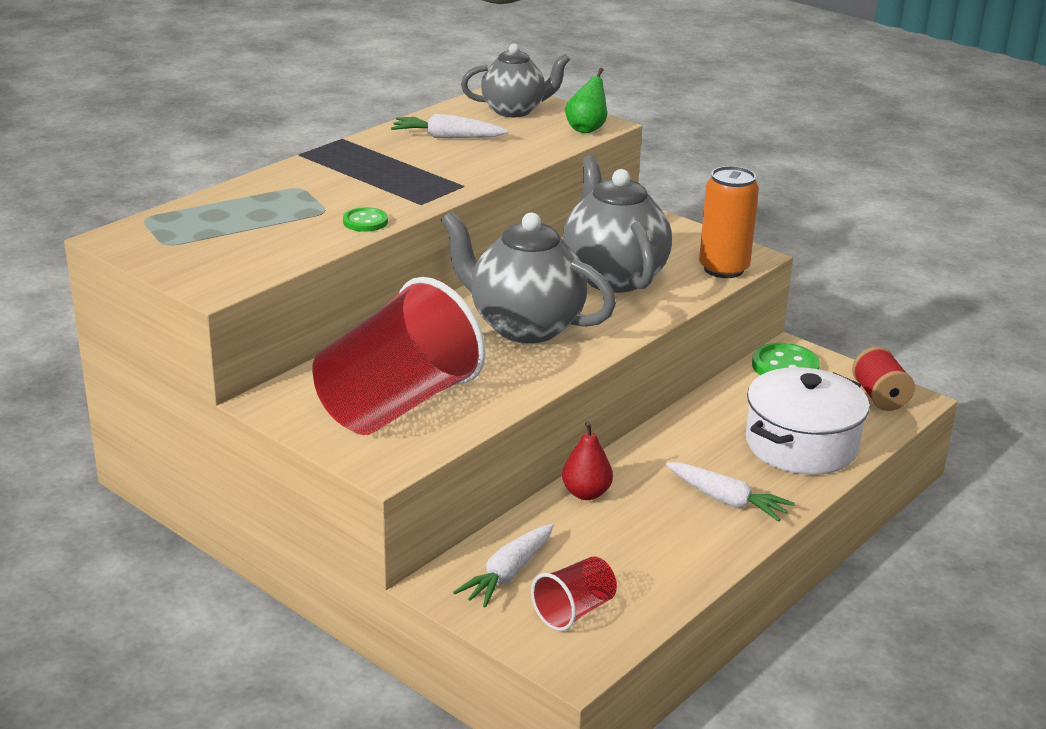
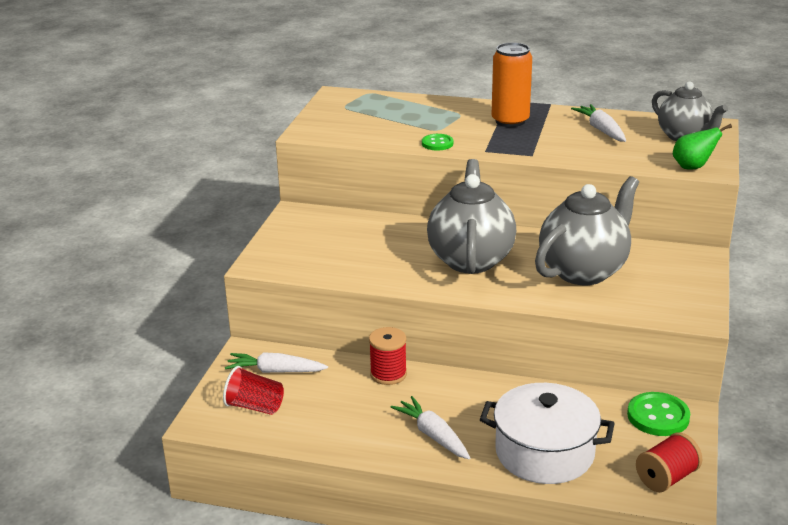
camera: 65 degrees right, 0 degrees up
red cup [312,277,486,435] -> none
red pear [562,421,613,500] -> red spool [369,327,407,385]
white carrot [666,462,795,522] -> white carrot turned 135 degrees clockwise [391,396,470,459]
orange can [699,166,759,278] -> orange can moved to [492,43,532,127]

